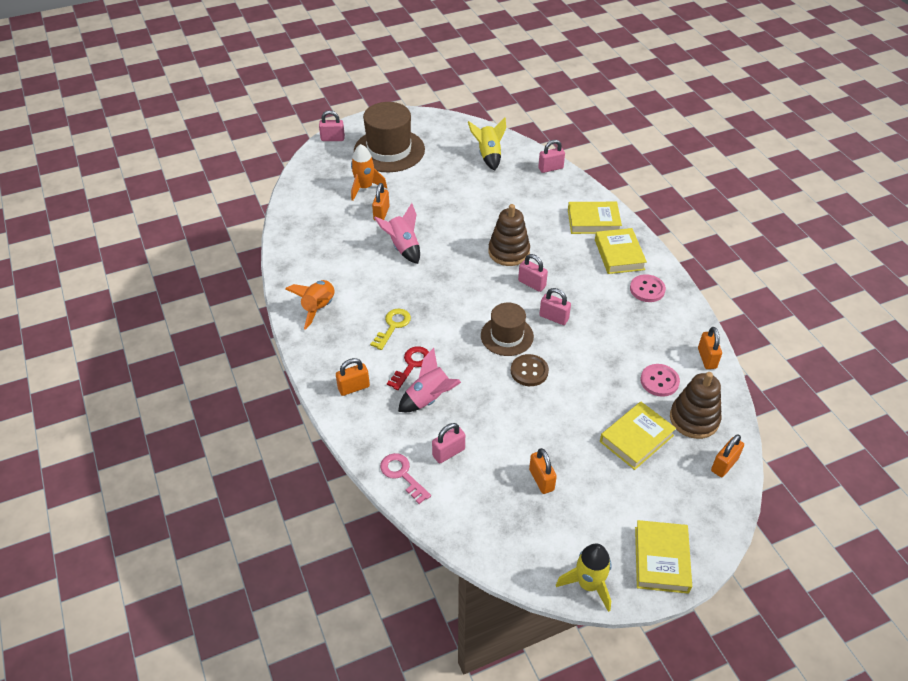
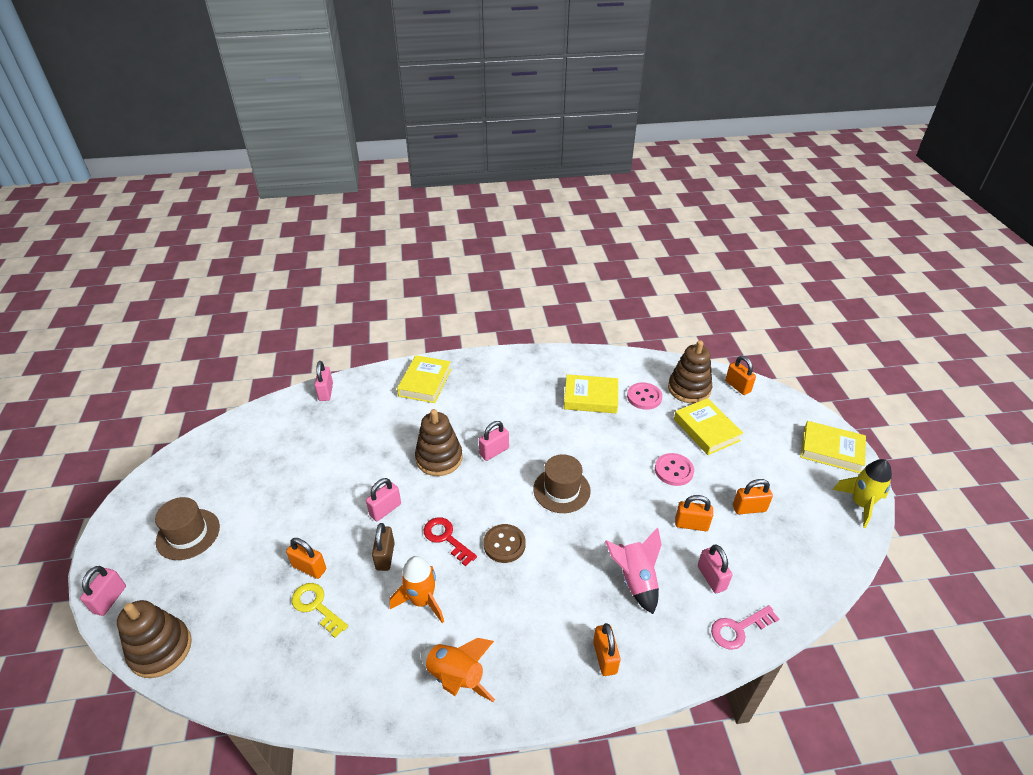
camera: 75 degrees left, 5 degrees down
orange rocket [351,144,387,201] -> orange rocket moved to [390,556,444,623]
brown hat [354,102,425,172] -> brown hat [155,497,220,560], size x0.61
yellow key [370,309,411,350] -> yellow key moved to [292,583,348,638]
pink rocket [374,203,420,264] -> brown padlock [372,523,395,571]
red key [387,346,429,390] -> red key moved to [424,517,477,566]
yellow rocket [468,117,506,171] -> none
brown button [511,354,549,386] -> brown button moved to [483,524,526,563]
pink padlock [539,288,571,325] -> pink padlock moved to [366,478,401,521]
yellow book [595,228,647,274] -> yellow book moved to [564,374,618,413]
pink button [630,274,666,302] -> pink button moved to [655,453,694,486]
orange padlock [698,327,722,369] -> orange padlock moved to [675,495,713,531]
none -> brown stacking toy [117,600,192,678]

